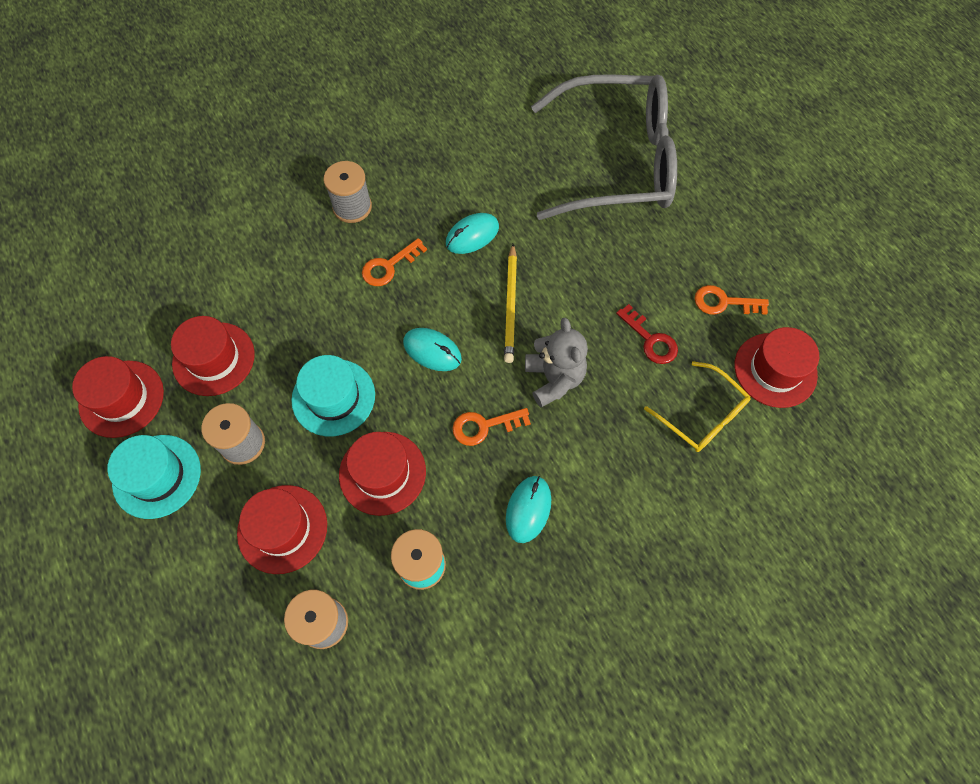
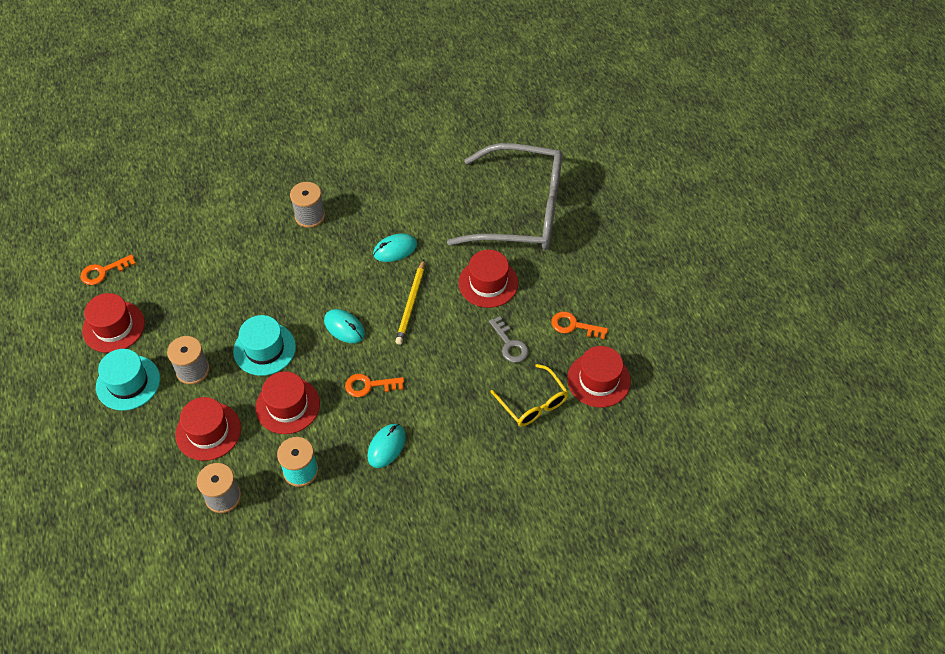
camera: 10 degrees right, 10 degrees down
red hat [171,316,255,396] -> red hat moved to [459,250,518,308]
orange key [362,238,427,286] -> orange key moved to [81,254,136,285]
grey teddy bear [525,318,588,407] -> none
red key [616,304,678,364] -> grey key [489,316,528,363]

